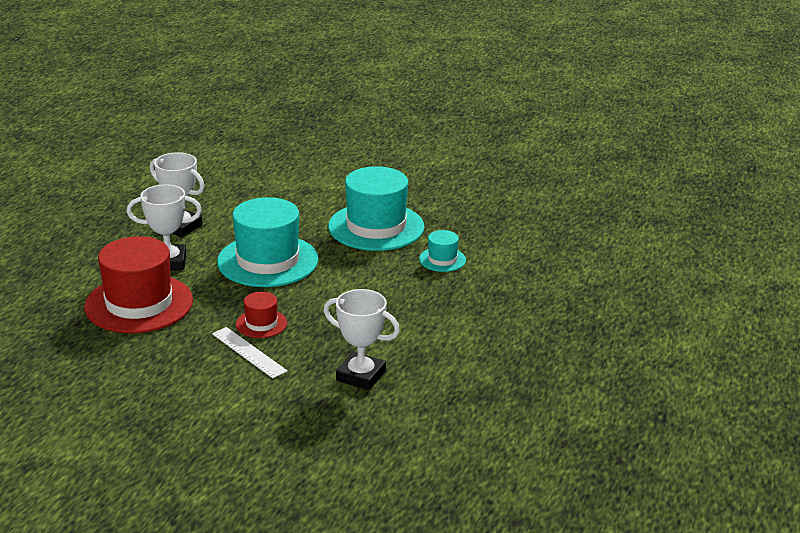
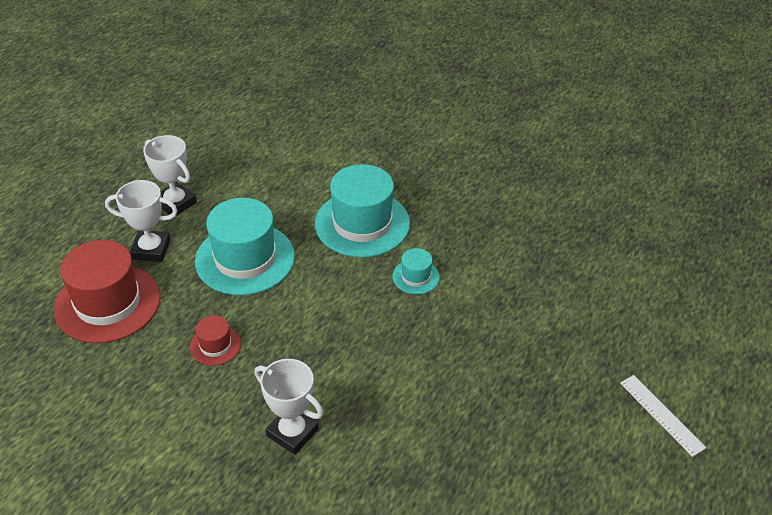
camera: 10 degrees right, 15 degrees up
white ruler [212,327,288,379] -> white ruler moved to [620,375,706,457]

